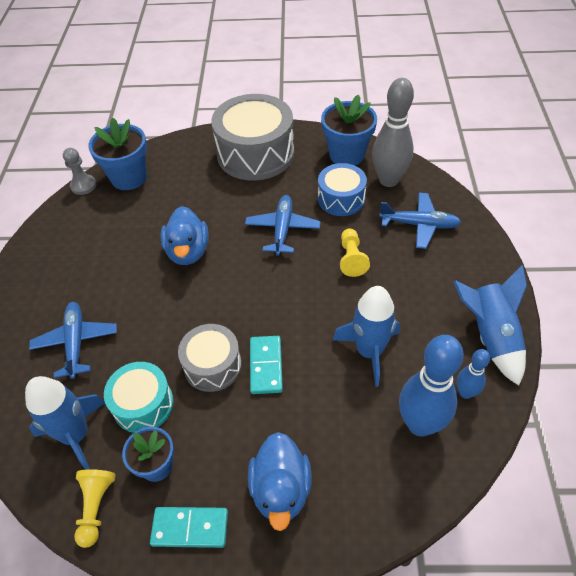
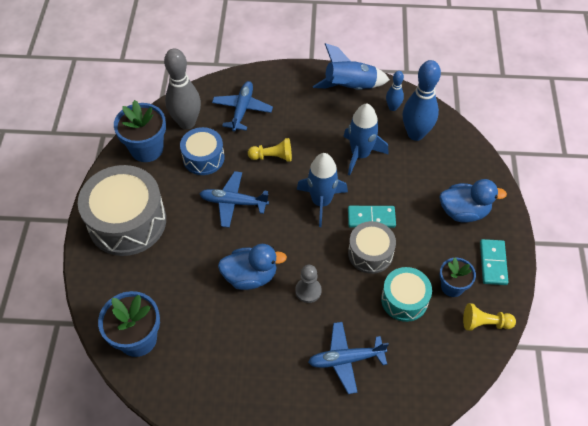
camera: 90 degrees left, 5 degrees up
blue rocket [25,376,105,470] -> blue rocket moved to [297,153,348,227]
grey pawn [63,148,96,195] -> grey pawn moved to [295,265,322,303]

